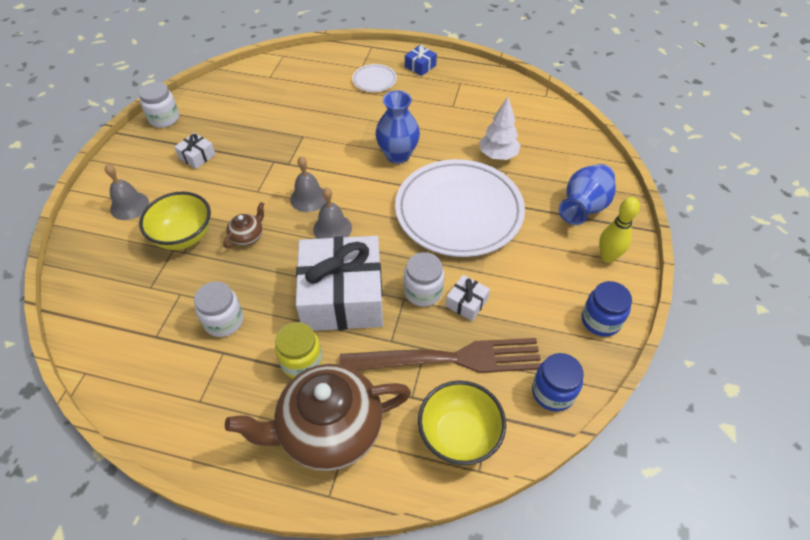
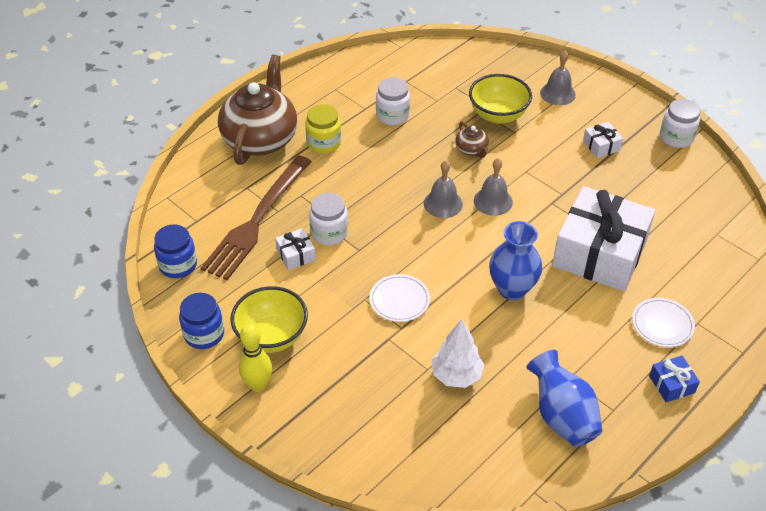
camera: 120 degrees right, 5 degrees down
white gift [296,236,383,331] -> white gift moved to [552,186,655,291]
white plate [395,159,525,257] -> white plate [370,274,430,322], size x0.42
yellow bowl [418,381,506,465] -> yellow bowl moved to [230,286,308,353]
blue vase [559,164,616,225] -> blue vase moved to [526,350,603,447]

